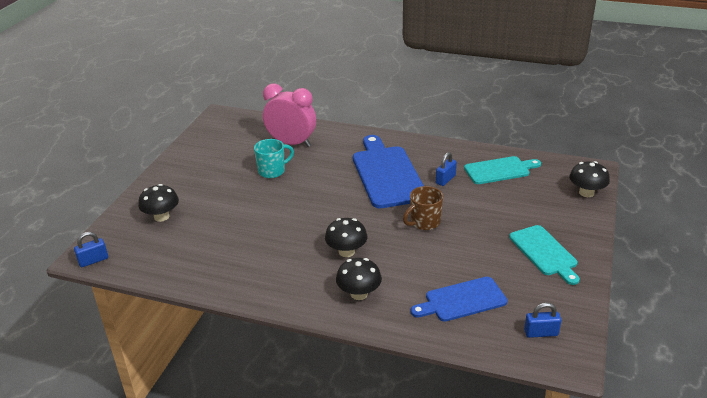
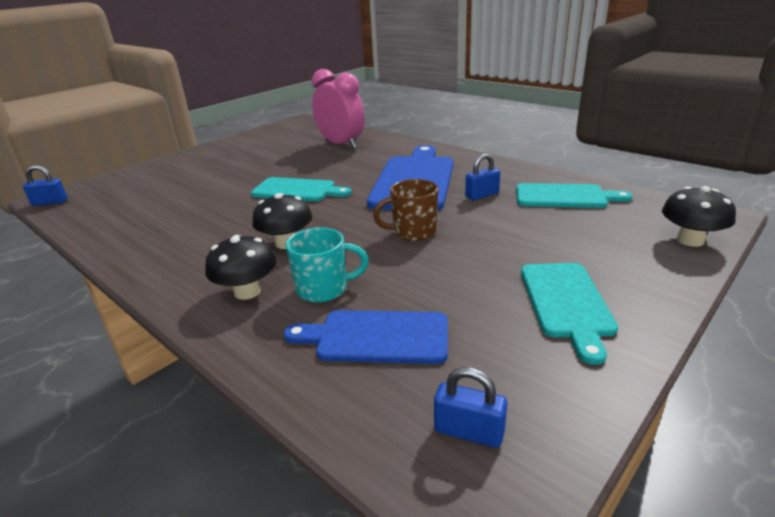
camera: 25 degrees right, 5 degrees down
black mushroom [138,184,179,222] -> none
turquoise mug [254,139,294,178] -> turquoise mug moved to [285,227,369,303]
none -> turquoise cutting board [251,177,352,201]

